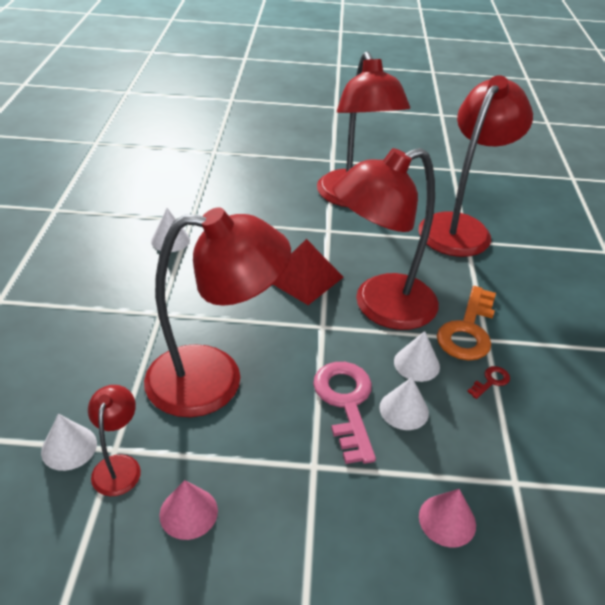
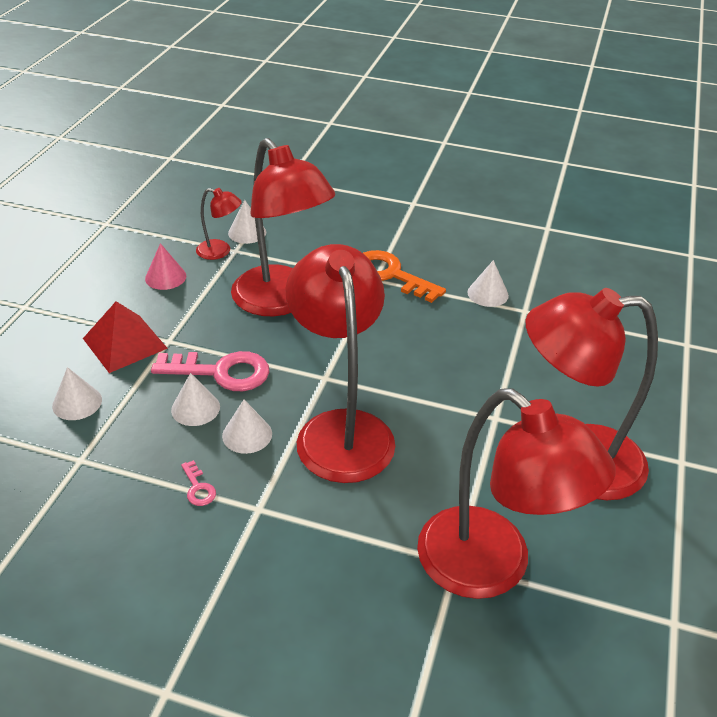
camera: 105 degrees right, 0 degrees up
red lamp [144,207,291,417] -> red lamp turned 45 degrees counterclockwise [231,138,335,316]
red pyramid [273,239,344,305] -> red pyramid moved to [83,301,168,373]
pink cone [419,489,476,548] -> white cone [52,367,102,420]
orange key [437,286,496,361] -> orange key moved to [363,250,446,303]
red key [467,366,510,399] -> pink key [181,460,216,506]

